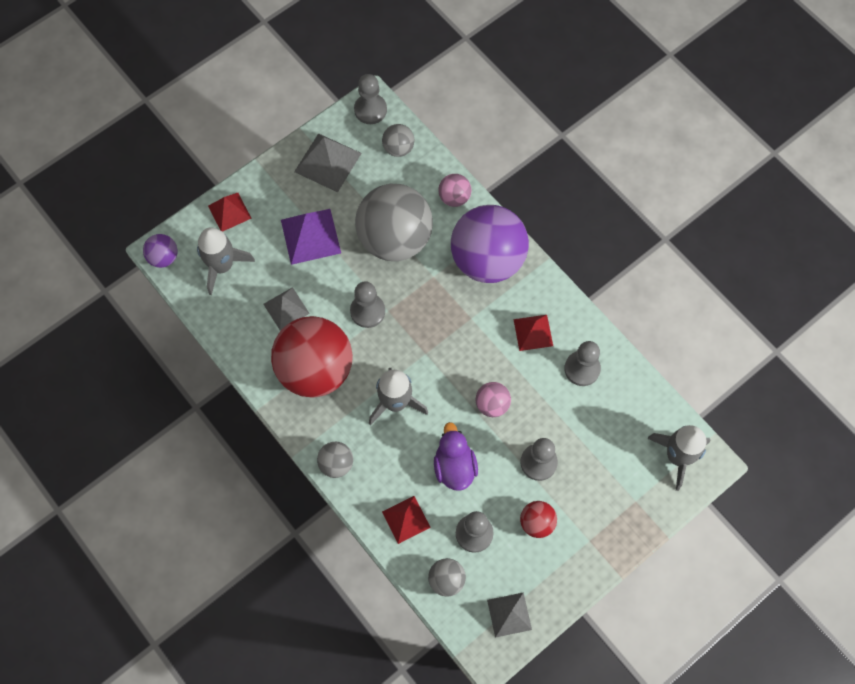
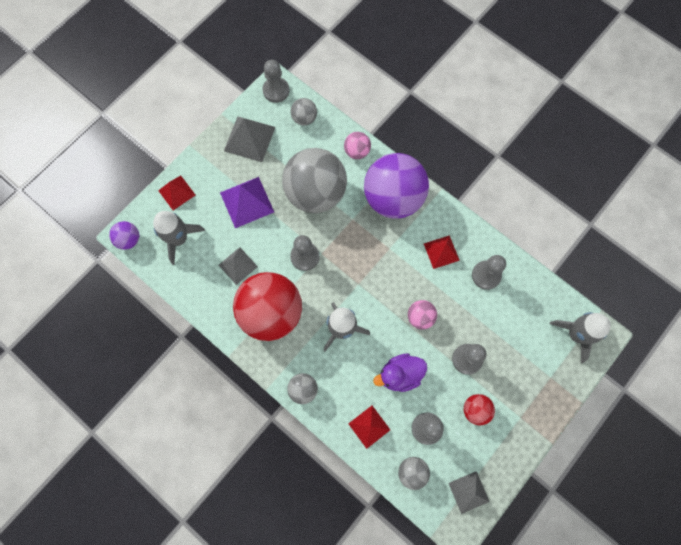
camera: 10 degrees left, 5 degrees up
purple duck [434,422,478,491] -> purple duck turned 90 degrees counterclockwise [373,353,427,392]

